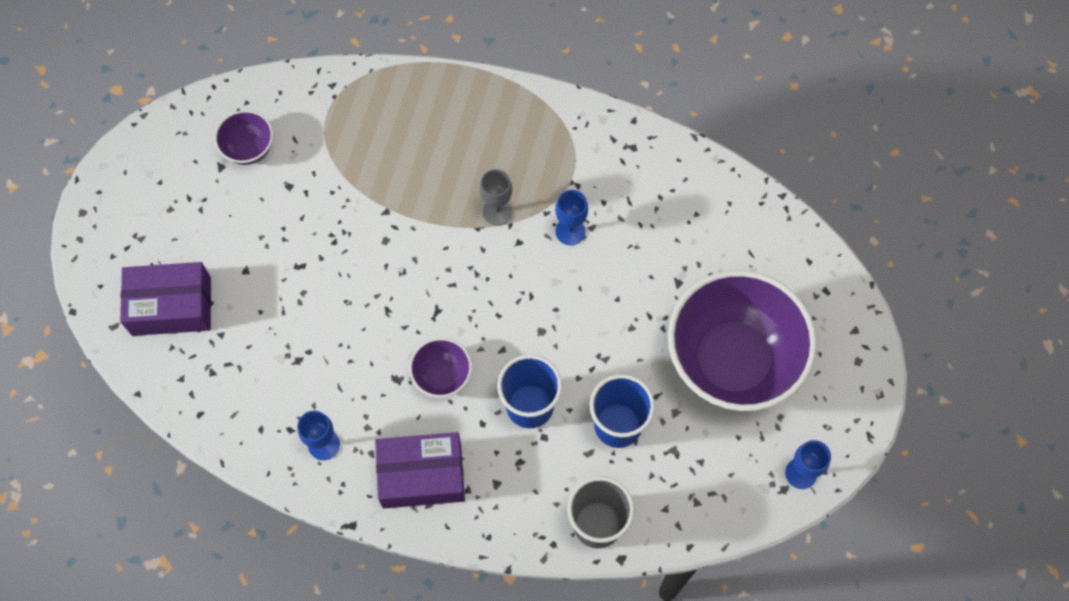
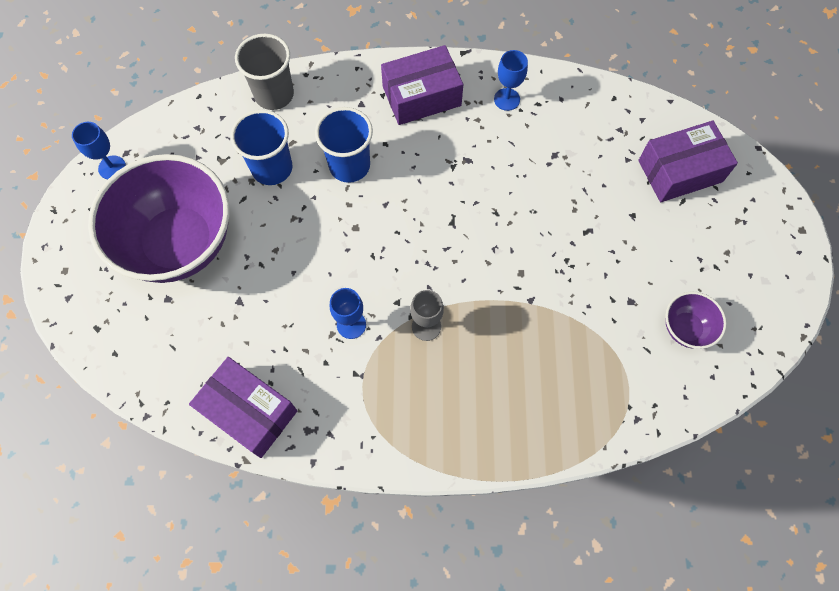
camera: 165 degrees right, 0 degrees up
purple bowl [409,338,472,398] -> none
none -> purple box [189,357,297,458]

